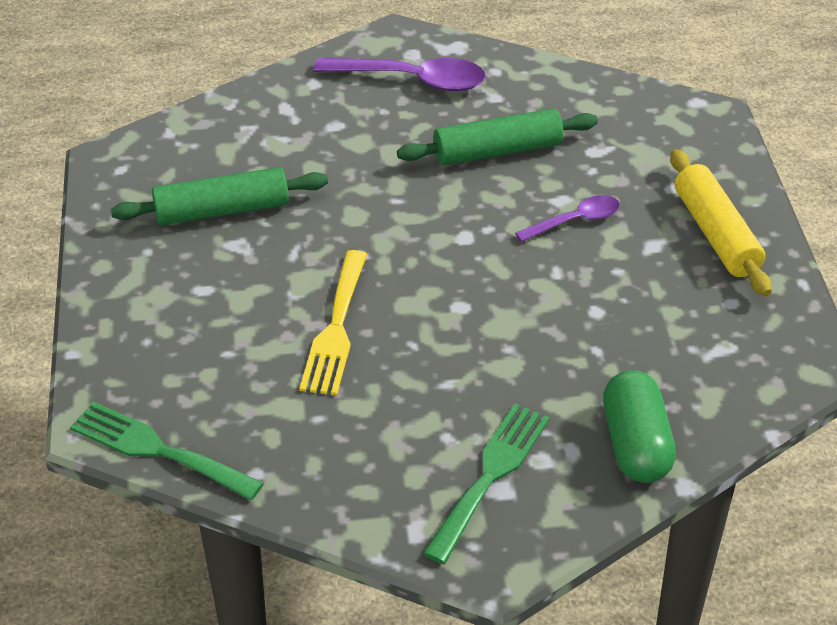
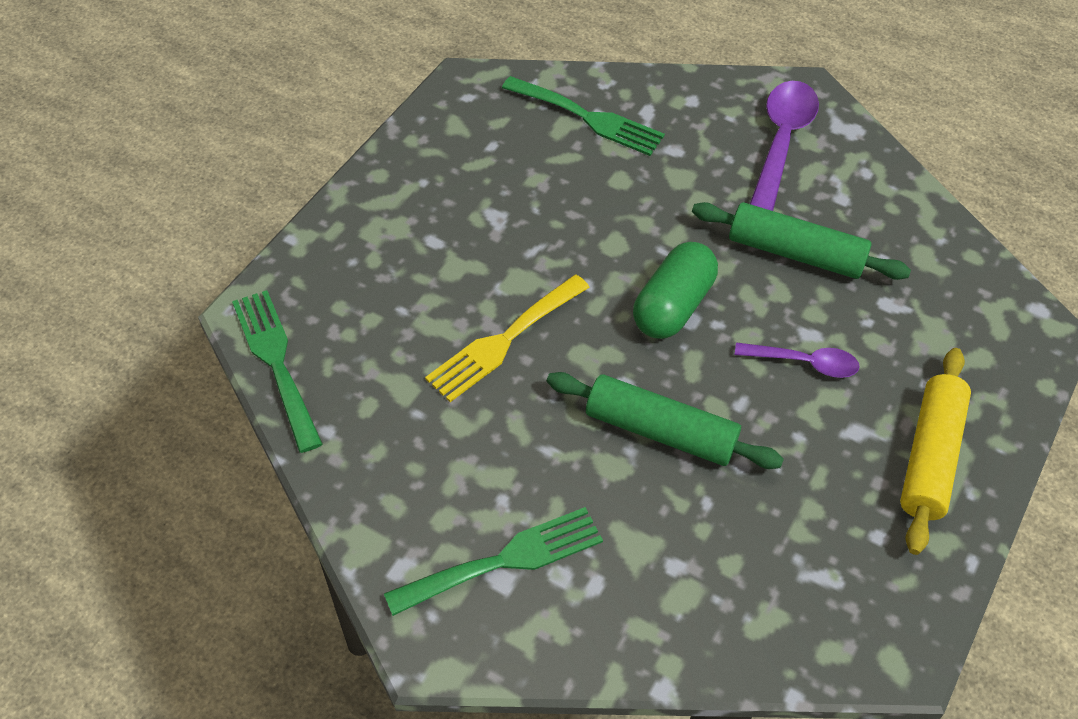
camera: 35 degrees right, 10 degrees up
green rolling pin [111,167,328,225] -> green rolling pin moved to [547,372,784,469]
purple spoon [314,58,486,91] -> purple spoon turned 120 degrees counterclockwise [750,81,819,211]
green capsule [603,370,676,483] -> green capsule moved to [633,242,718,339]
none -> green fork [502,76,665,156]

